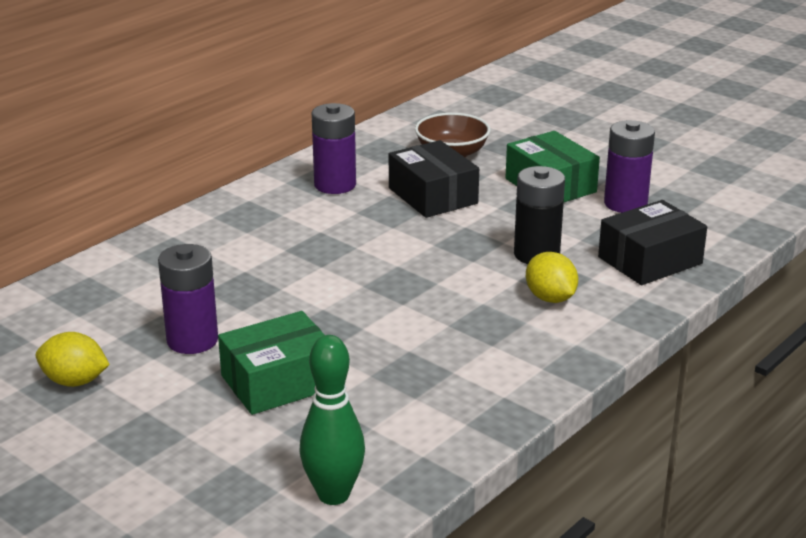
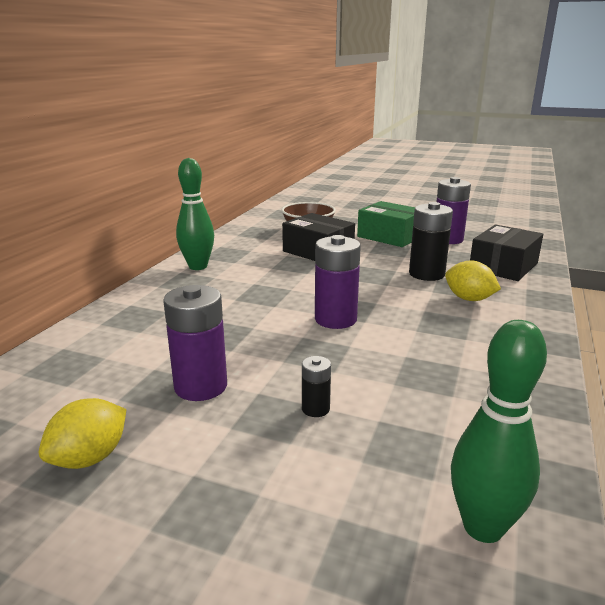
camera: 20 degrees left, 5 degrees down
yellow lemon [36,332,110,387] -> yellow lemon turned 45 degrees counterclockwise [39,398,126,469]
green box [218,311,324,415] -> black battery [302,356,331,417]
purple battery [312,103,356,194] -> purple battery moved to [315,235,361,329]
none -> green bowling pin [176,158,214,270]

